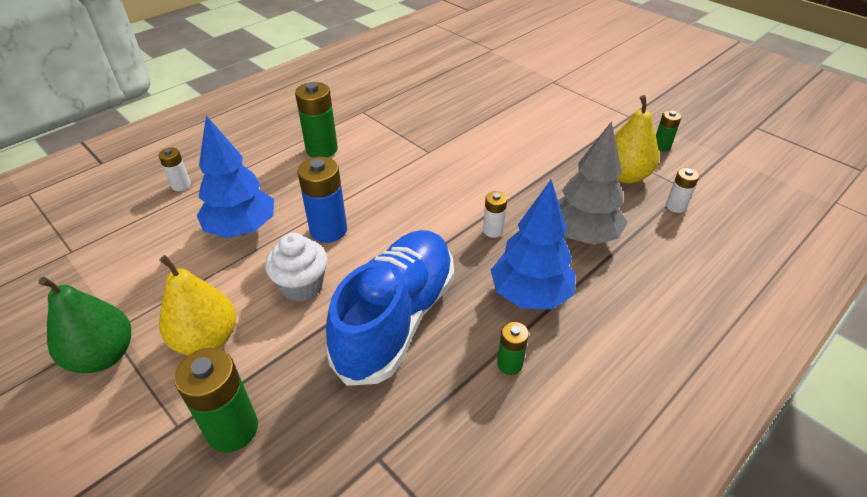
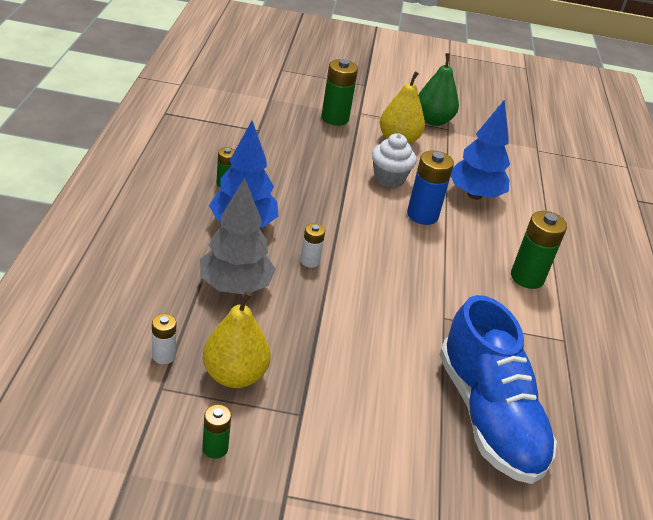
camera: 135 degrees right, 5 degrees down
white battery [158,148,191,191] -> none
blue shoe [326,230,454,386] -> blue shoe moved to [439,295,557,484]

